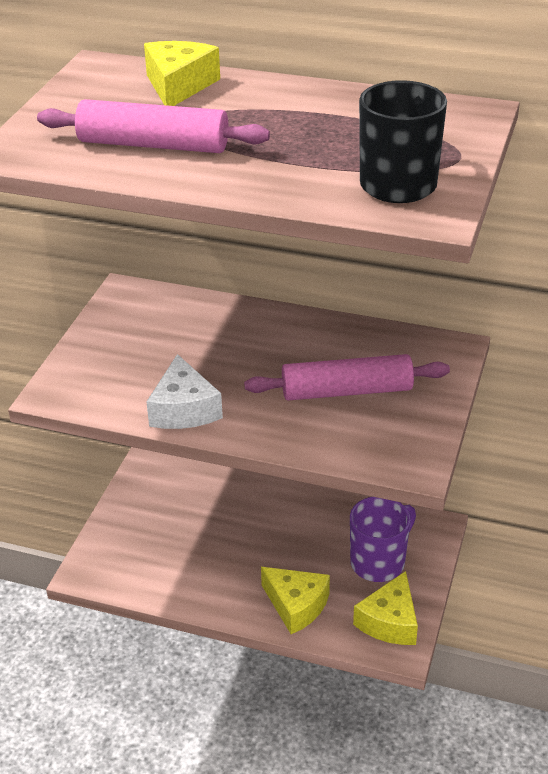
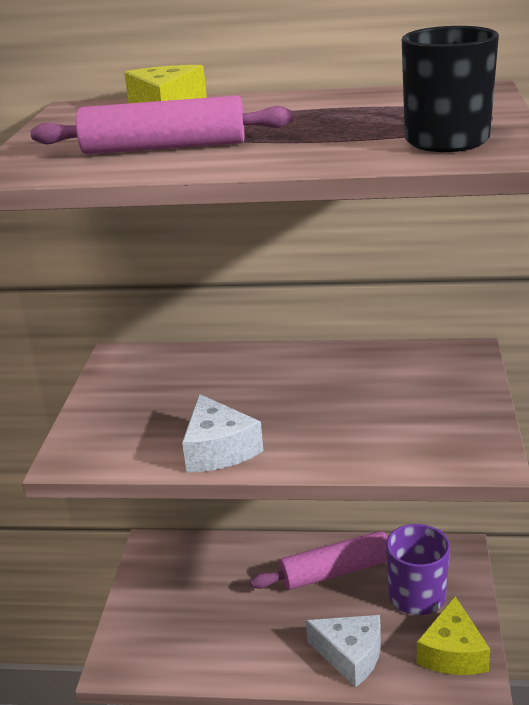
camera: 10 degrees left, 10 degrees down
pink rolling pin [244,354,450,400] -> pink rolling pin moved to [250,531,388,590]
yellow cheese [261,567,330,634] -> white cheese [306,615,381,687]

